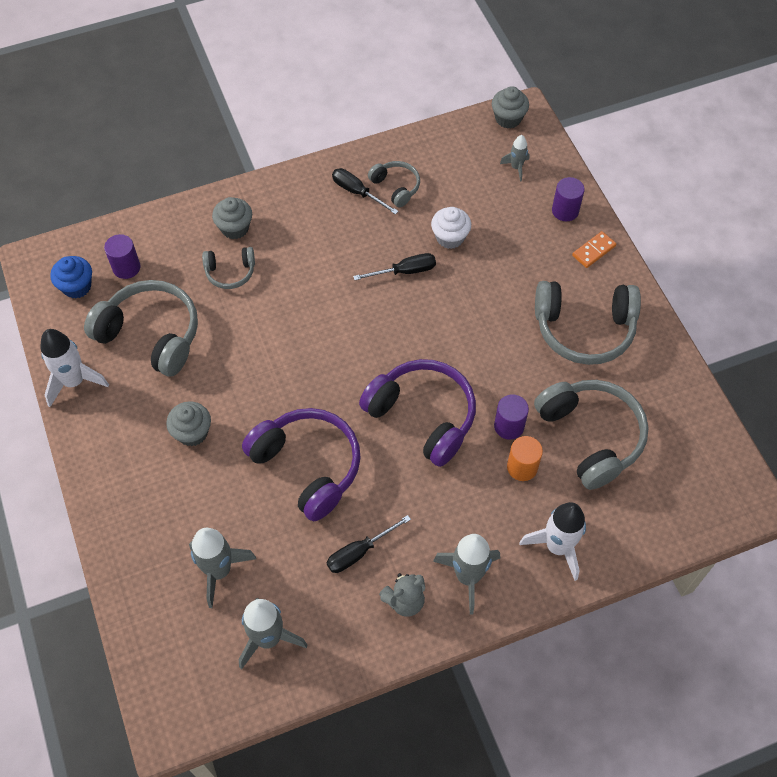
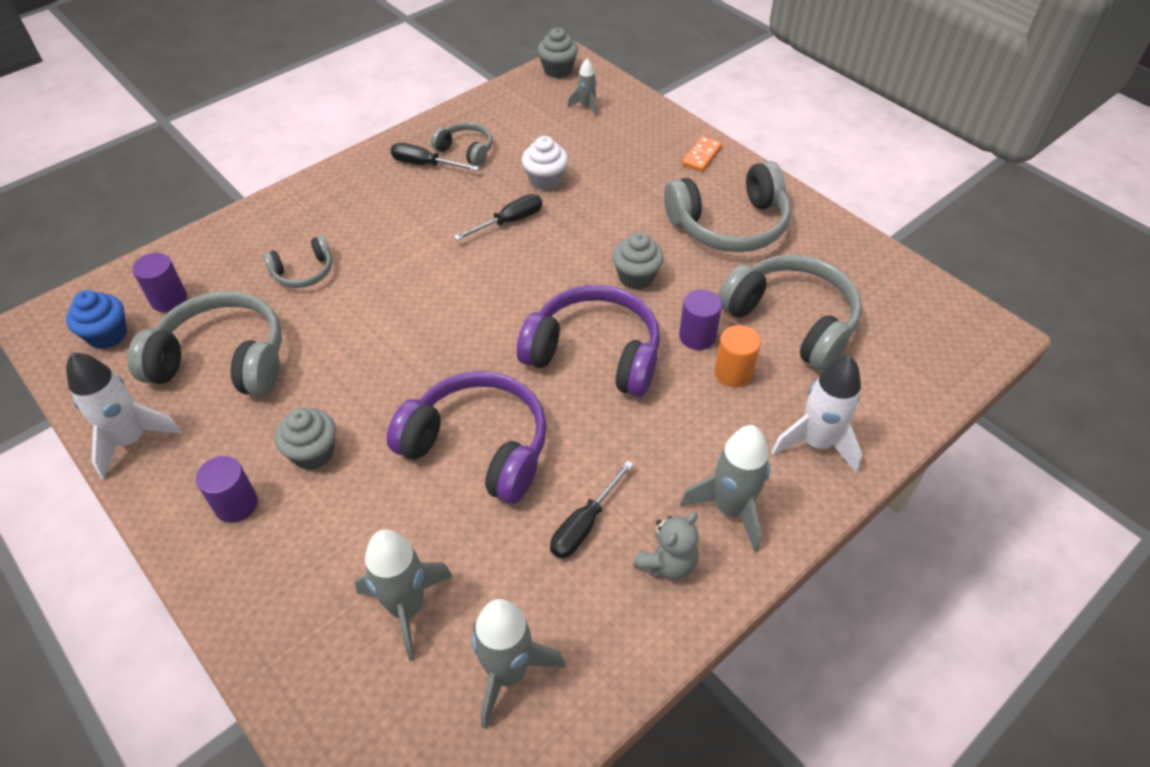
camera: 20 degrees left, 10 degrees down
grey cupcake [212,197,252,239] -> grey cupcake moved to [612,232,664,290]
purple cylinder [552,177,584,221] -> purple cylinder moved to [196,456,258,523]

